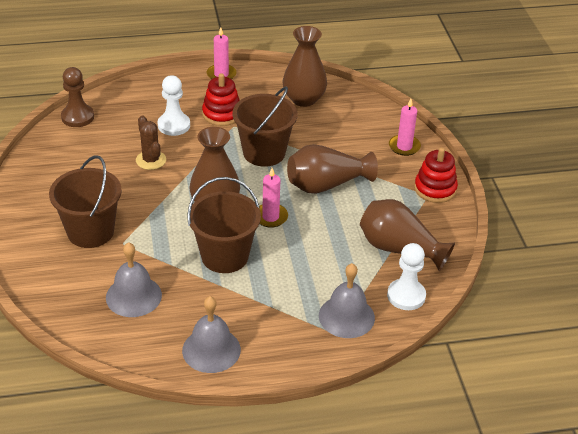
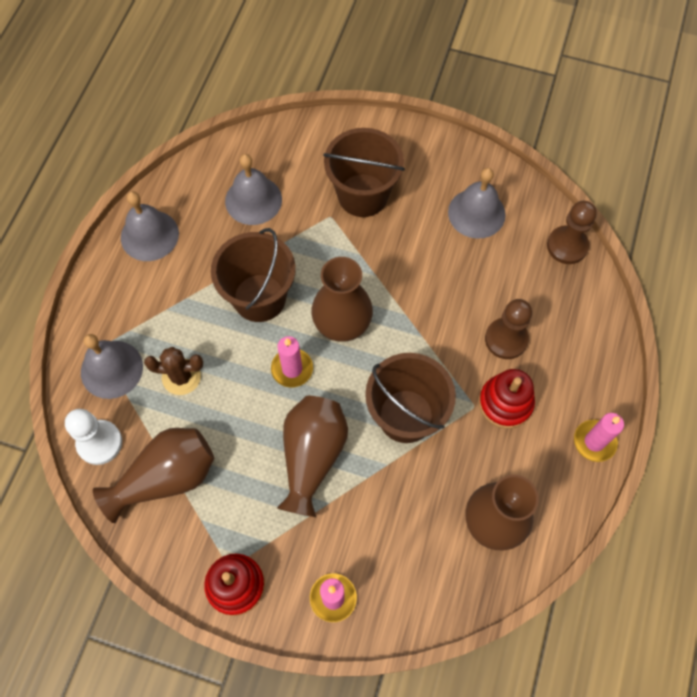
camera: 120 degrees right, 25 degrees up
brown cactus [136,116,166,170] -> brown cactus moved to [144,347,203,395]
white pawn [157,75,190,136] -> brown pawn [485,299,532,359]
none -> grey bell [448,168,506,239]

